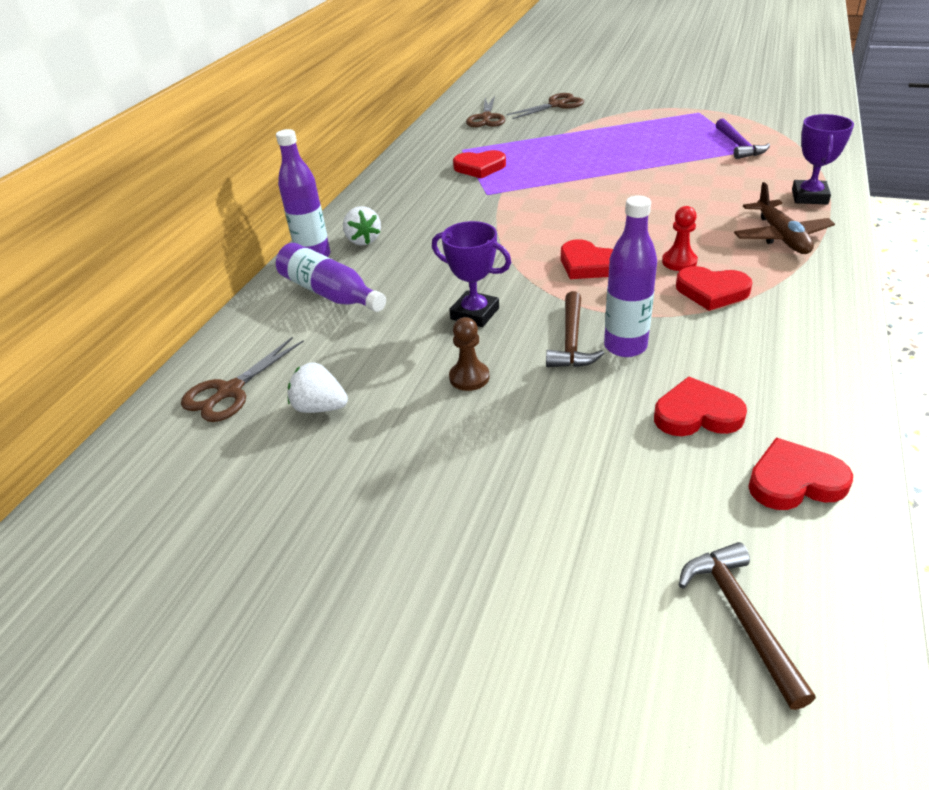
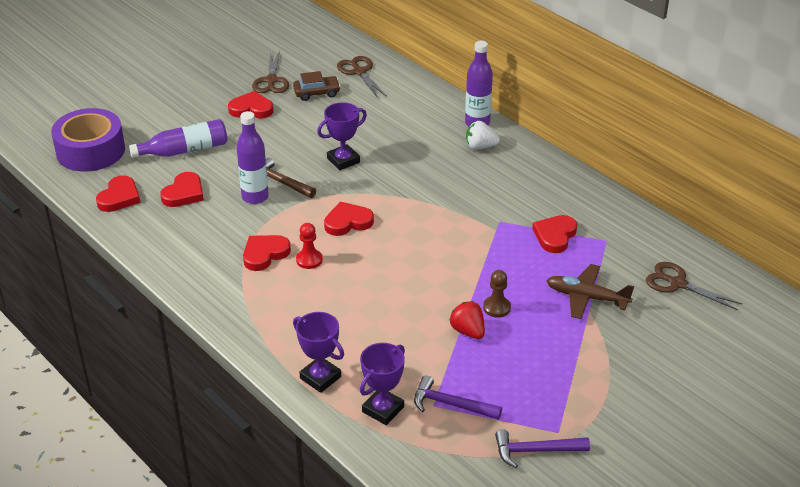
camera: 115 degrees right, 0 degrees up
purple bottle [276,243,386,312] -> purple bottle moved to [129,119,227,158]
white strawberry [288,363,348,413] -> brown car [293,71,341,101]
brown pawn [449,317,489,391] -> brown pawn moved to [483,270,511,318]
brown scissors [507,93,584,119] -> brown scissors moved to [252,50,289,93]
brown hammer [679,542,816,710] -> purple tape [51,108,125,172]
brown plane [734,182,835,254] -> brown plane moved to [546,264,634,319]
none -> red heart [228,91,274,118]
none -> purple trophy [360,343,405,425]
none -> red strawberry [450,301,485,339]
none -> purple hammer [495,429,590,468]

